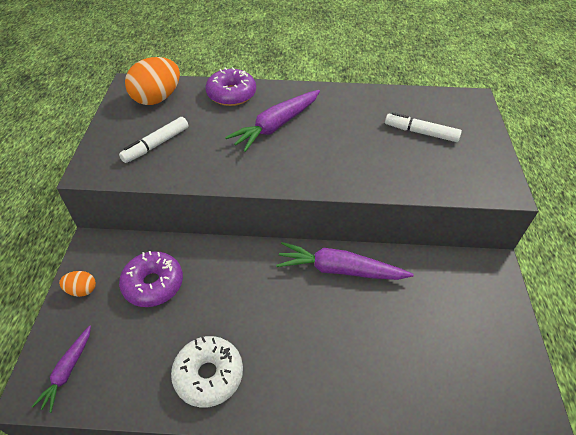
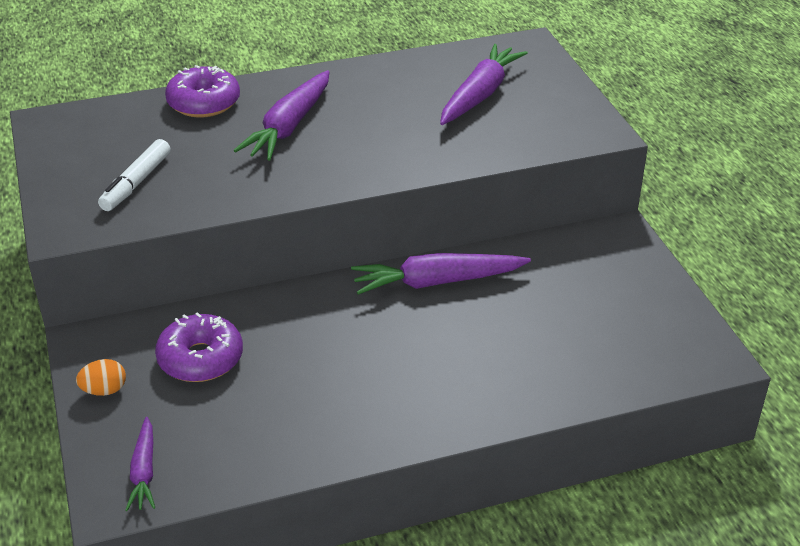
camera: 20 degrees left, 10 degrees down
orange egg [125,57,180,105] -> none
white donut [171,336,243,408] -> none
white marker [385,112,462,142] -> purple carrot [440,44,528,125]

